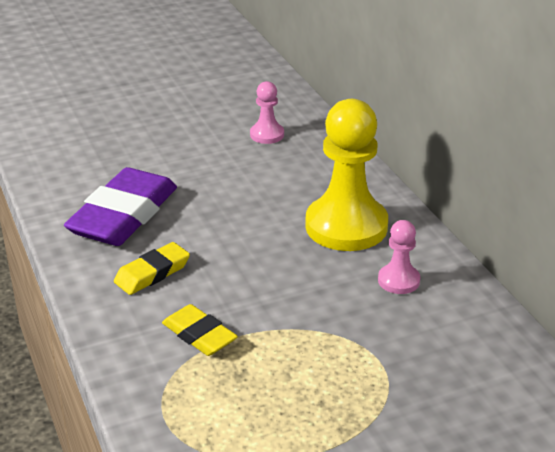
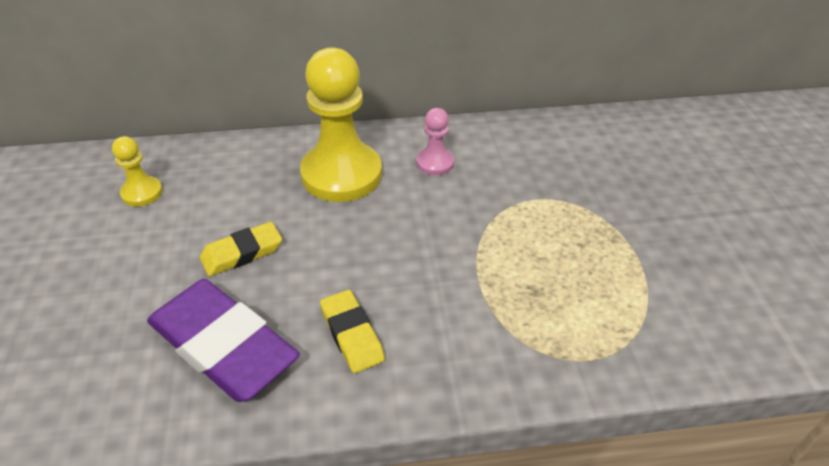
camera: 75 degrees left, 10 degrees up
yellow eraser [162,304,238,356] -> yellow eraser moved to [200,222,282,276]
pink pawn [250,81,284,144] -> yellow pawn [112,136,163,207]

